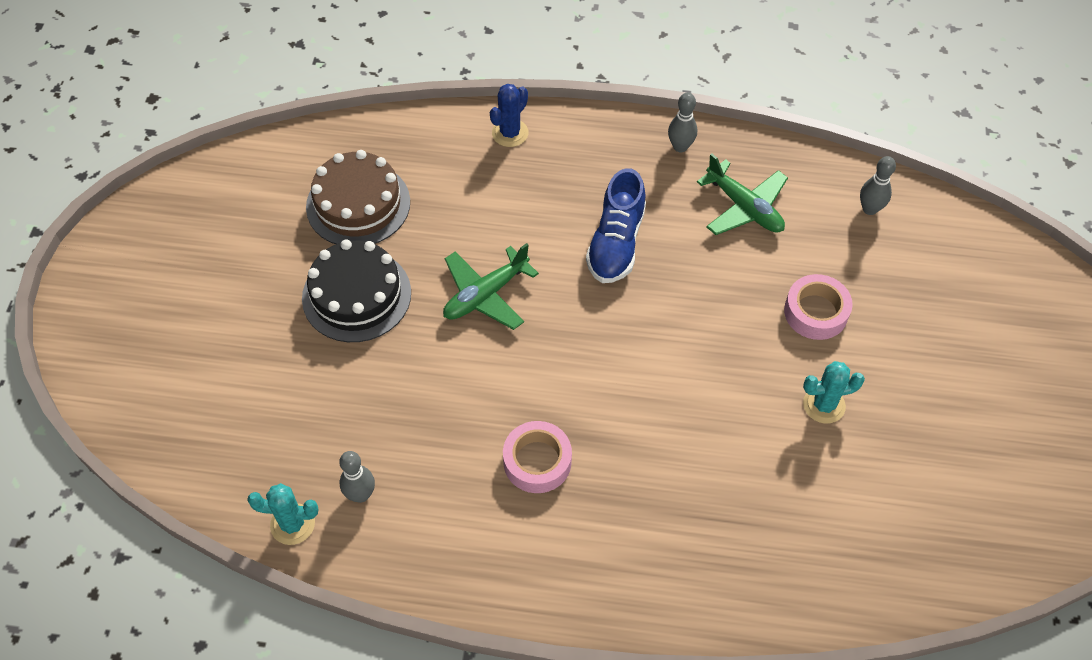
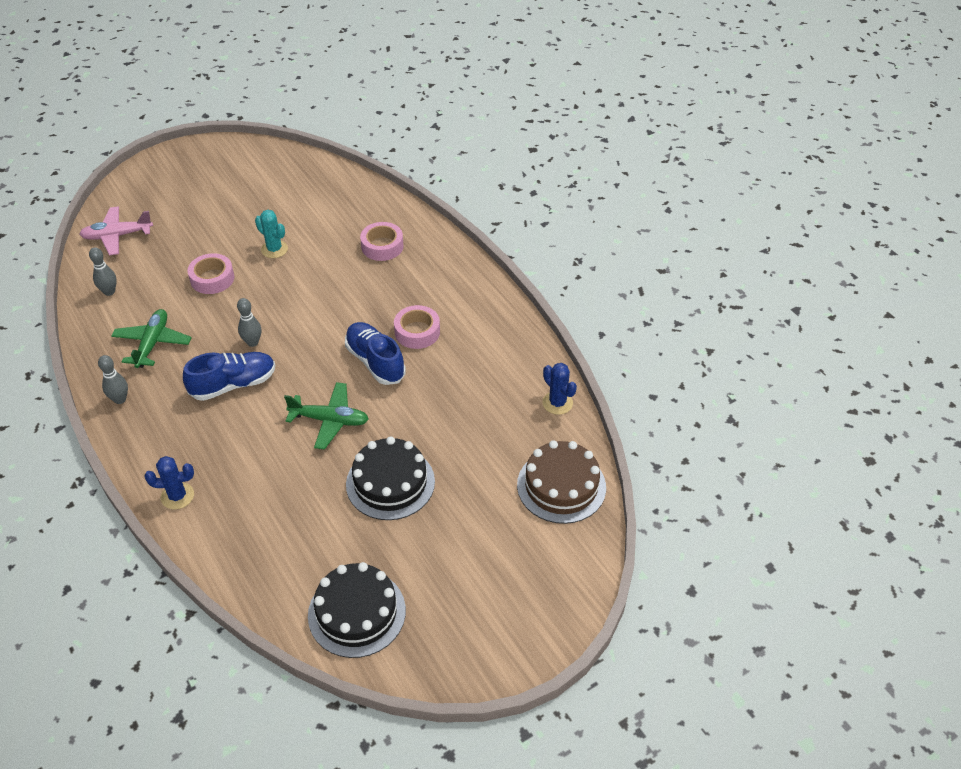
camera: 130 degrees left, 10 degrees down
turquoise cactus [247,483,319,545] -> blue cactus [542,363,577,415]
brown cake [306,150,410,244] -> brown cake moved to [517,440,606,524]
grey bowling pin [339,451,375,503] -> grey bowling pin moved to [237,298,261,347]
none -> pink plane [79,207,153,255]
none -> black cake [308,562,406,658]
none -> blue shoe [345,322,406,385]
none -> pink tape [360,222,404,261]

